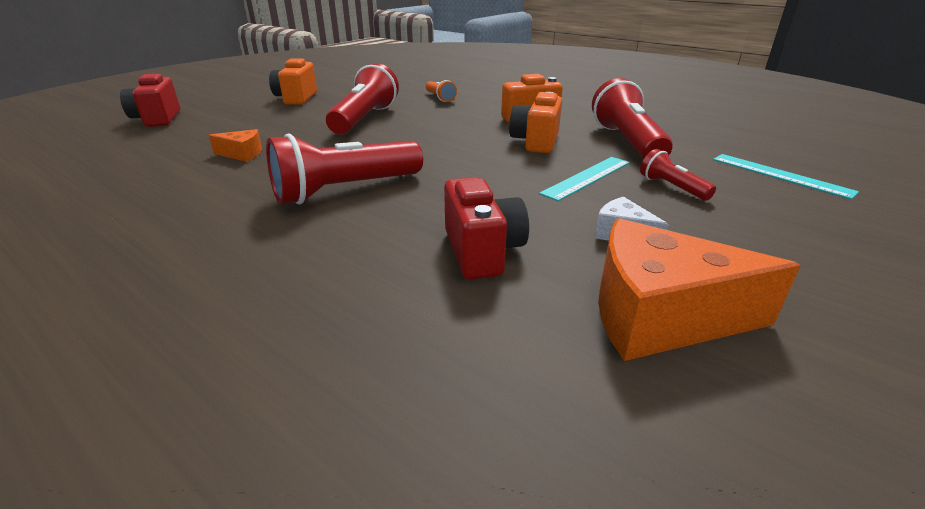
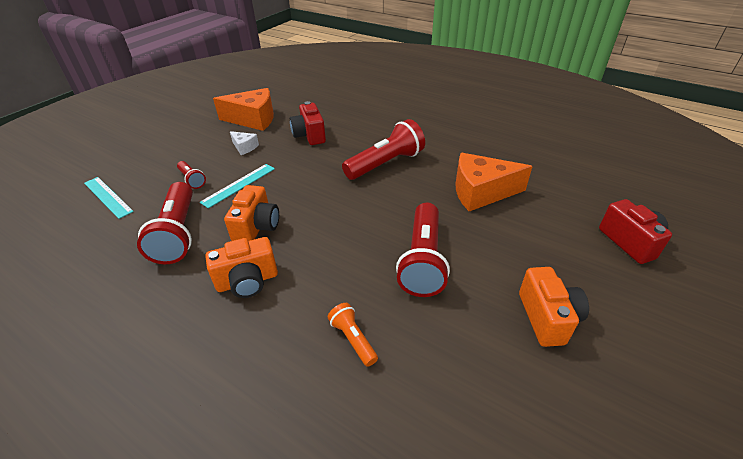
camera: 175 degrees right, 10 degrees up
orange cheese [209,129,262,162] -> orange cheese [456,153,533,211], size x2.07

